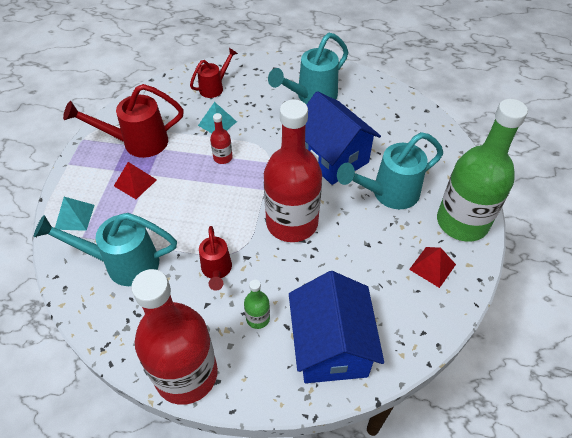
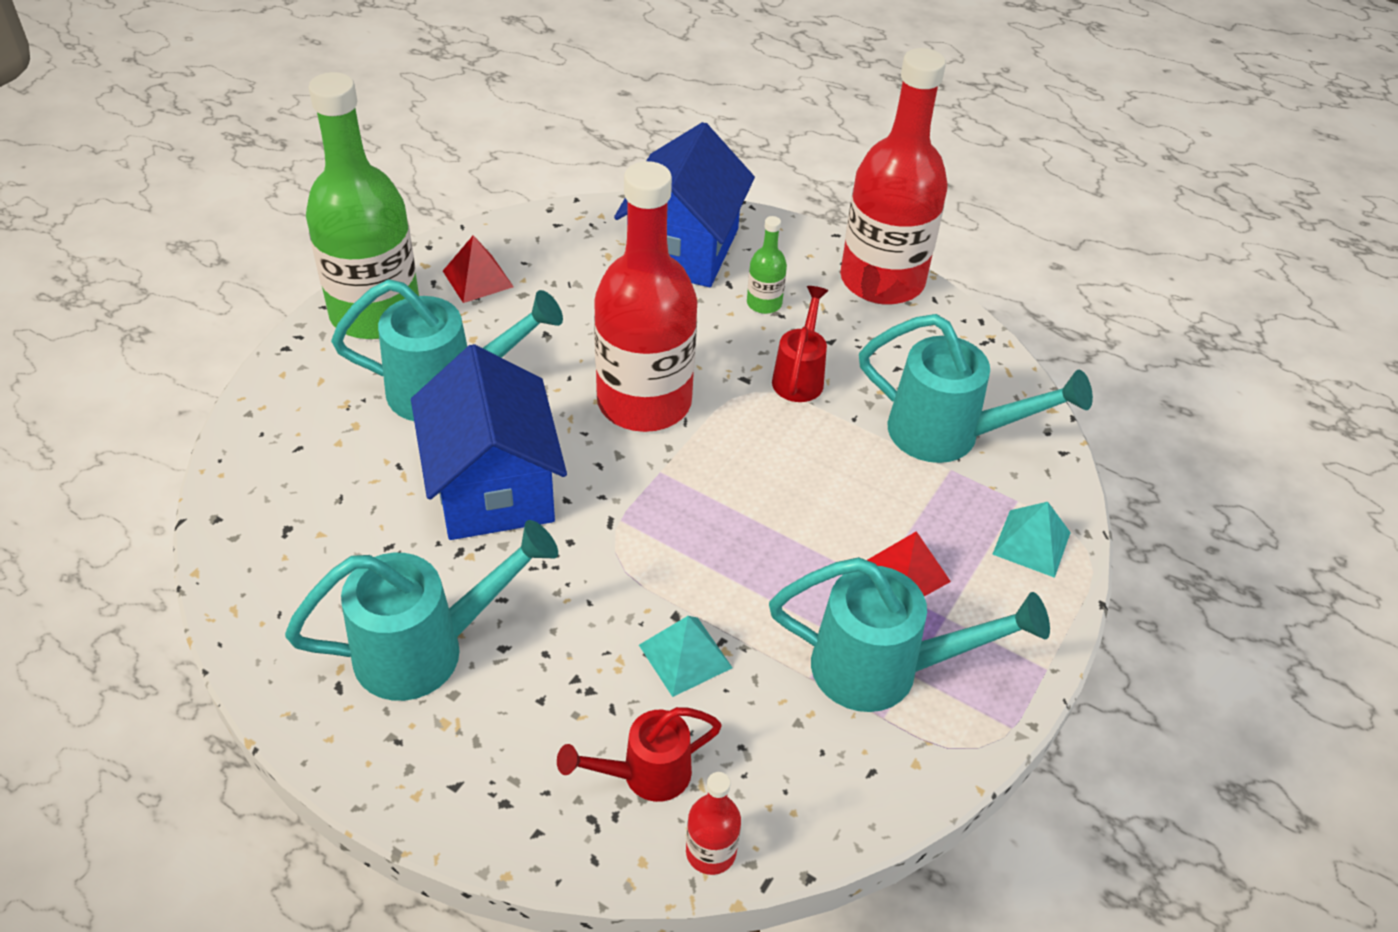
camera: 160 degrees left, 5 degrees down
red watering can [63,84,184,158] -> turquoise watering can [769,557,1050,712]
red bottle [210,113,233,164] -> red bottle moved to [686,772,741,875]

